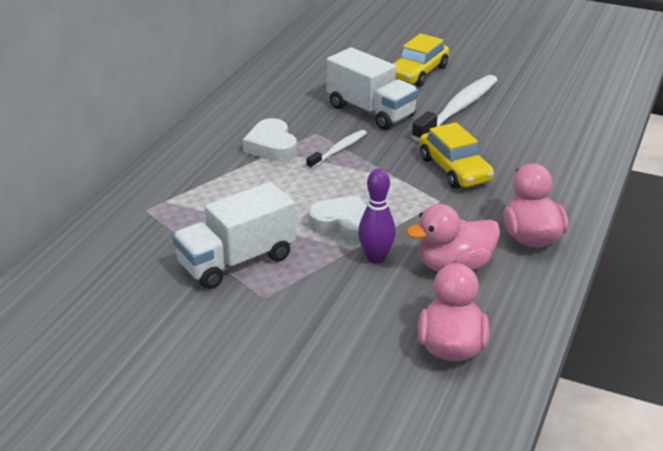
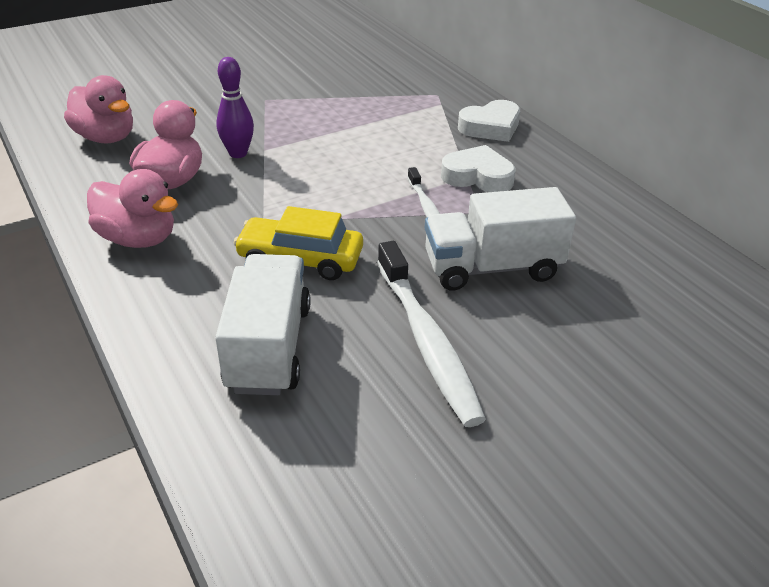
camera: 125 degrees right, 5 degrees up
white truck [172,182,296,289] -> white truck moved to [215,254,311,395]
white heart [308,195,367,244] -> white heart moved to [458,100,520,142]
yellow car [393,33,449,87] -> none

